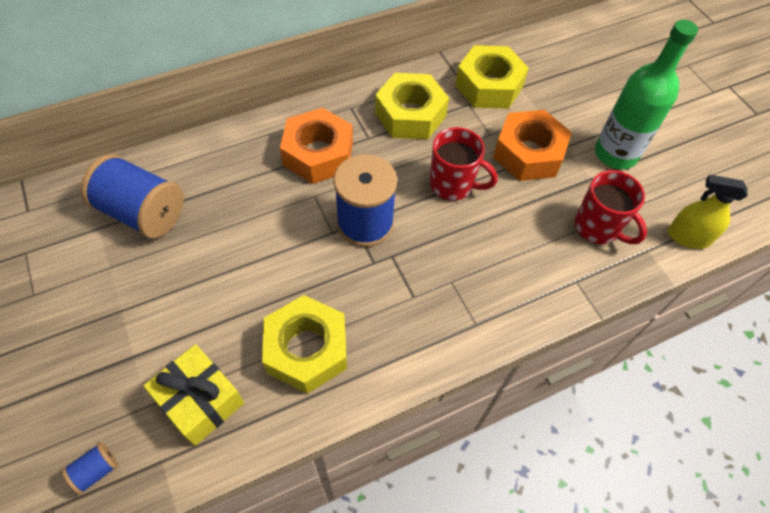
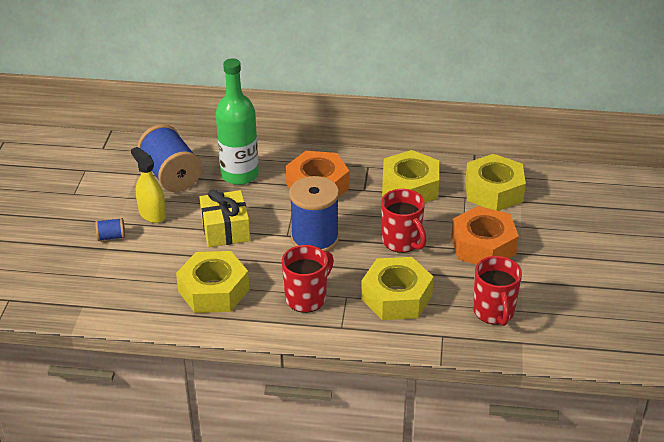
camera: 35 degrees right, 20 degrees down
blue spool [62,442,118,494] -> blue spool moved to [95,218,125,241]
yellow gift [143,344,244,446] -> yellow gift moved to [199,190,251,247]
green bottle [595,20,698,169] -> green bottle moved to [216,59,259,185]
yellow spray bottle [668,175,748,249] -> yellow spray bottle moved to [131,147,166,223]
none -> red mug [282,245,334,313]
none -> yellow nut [361,257,434,320]

